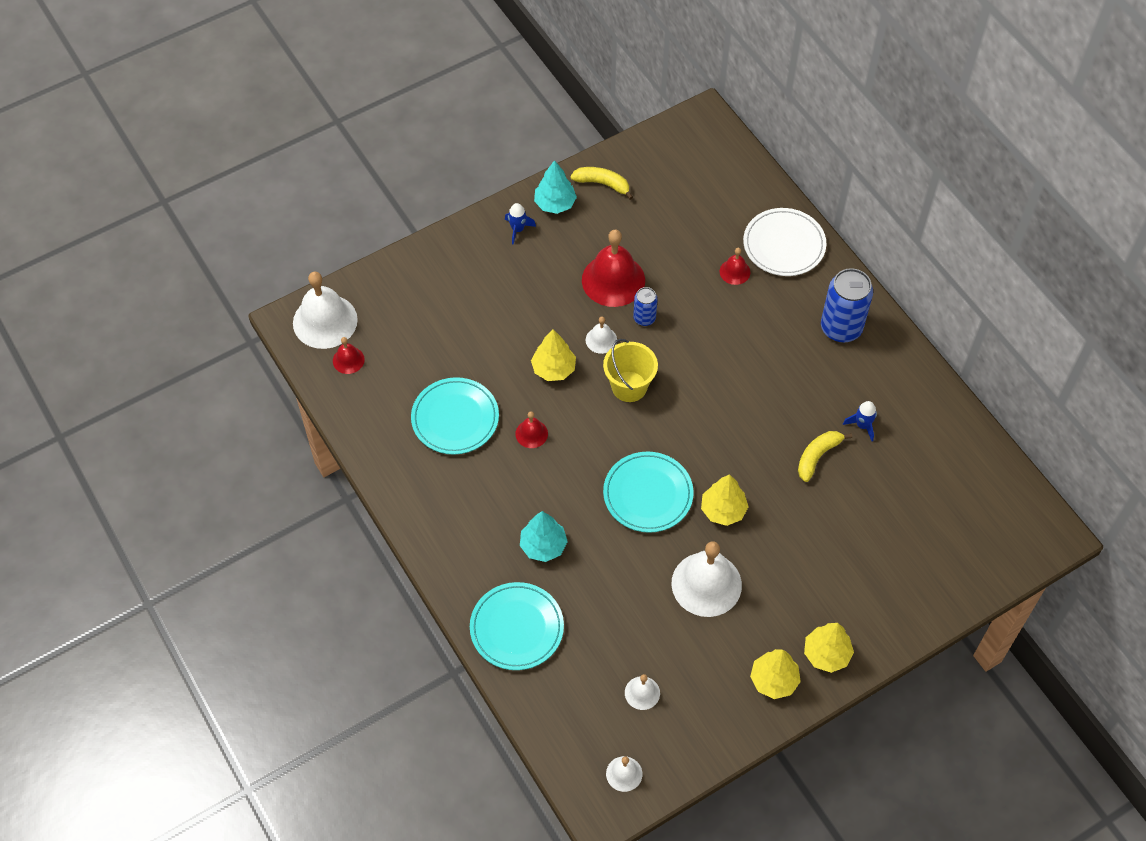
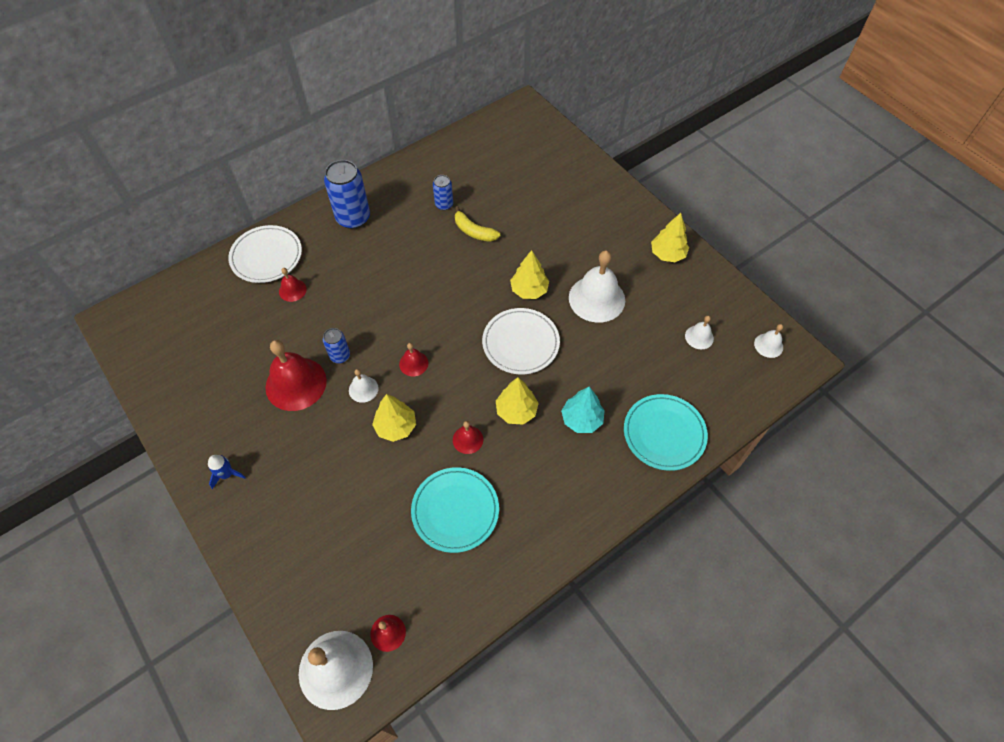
camera: 95 degrees left, 0 degrees up
turquoise tree [534,160,577,214] -> none
yellow banana [570,167,633,200] -> none
yellow bucket [603,339,658,402] -> red bell [399,343,428,376]
turquoise plate [603,452,694,533] -> white plate [482,308,560,374]
yellow tree [804,623,854,673] -> yellow tree moved to [496,378,539,424]
blue rocket [843,401,877,442] -> blue can [433,175,453,210]

